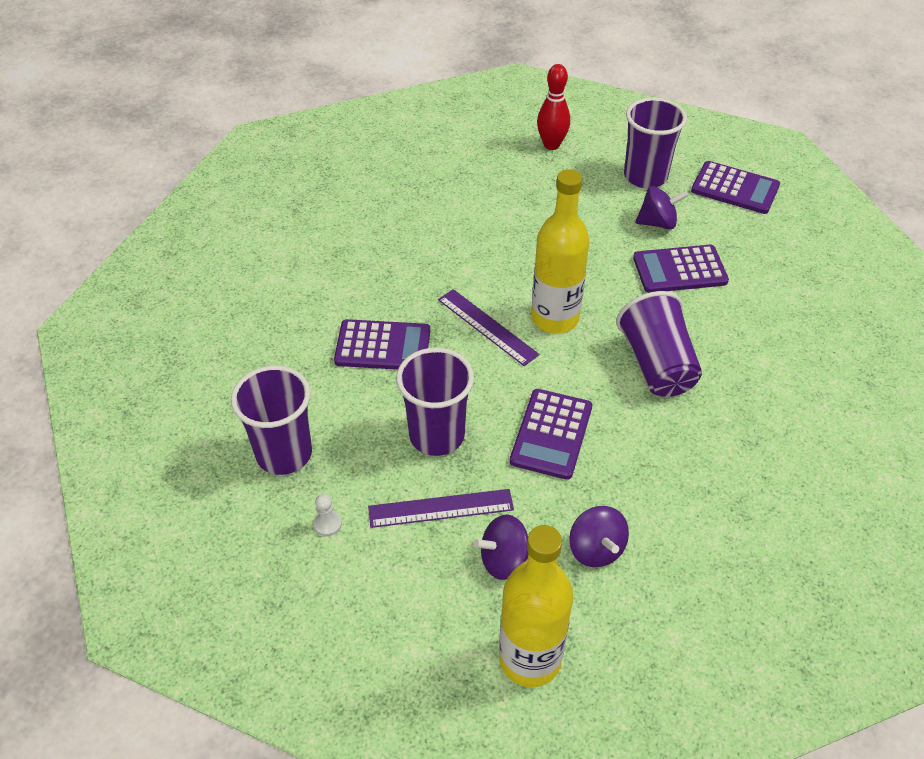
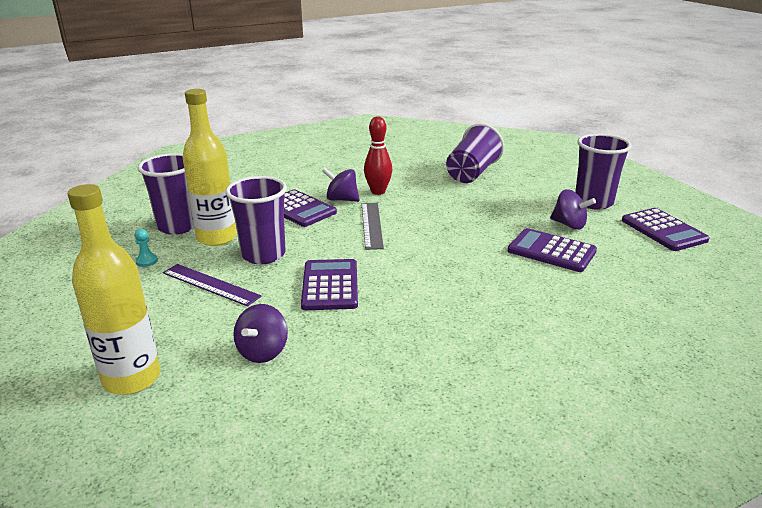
camera: 40 degrees right, 20 degrees down
white pawn [313,494,342,536] -> turquoise pawn [135,229,158,267]
purple ruler [438,289,540,366] -> grey ruler [362,203,384,250]
purple spinning top [473,514,528,580] -> purple spinning top moved to [323,168,359,202]
purple calculator [510,389,592,480] -> purple calculator turned 120 degrees clockwise [301,259,358,310]
yellow bottle [531,169,590,333] -> yellow bottle moved to [182,89,237,246]
red bowling pin [537,64,570,150] -> red bowling pin moved to [364,116,392,195]
purple cup [616,291,702,397] -> purple cup moved to [446,123,504,183]

